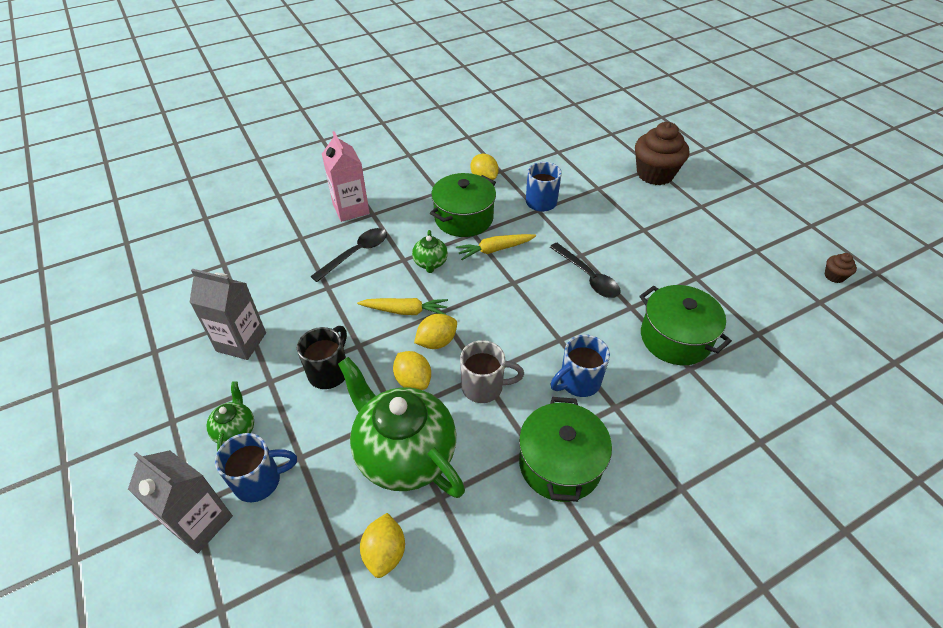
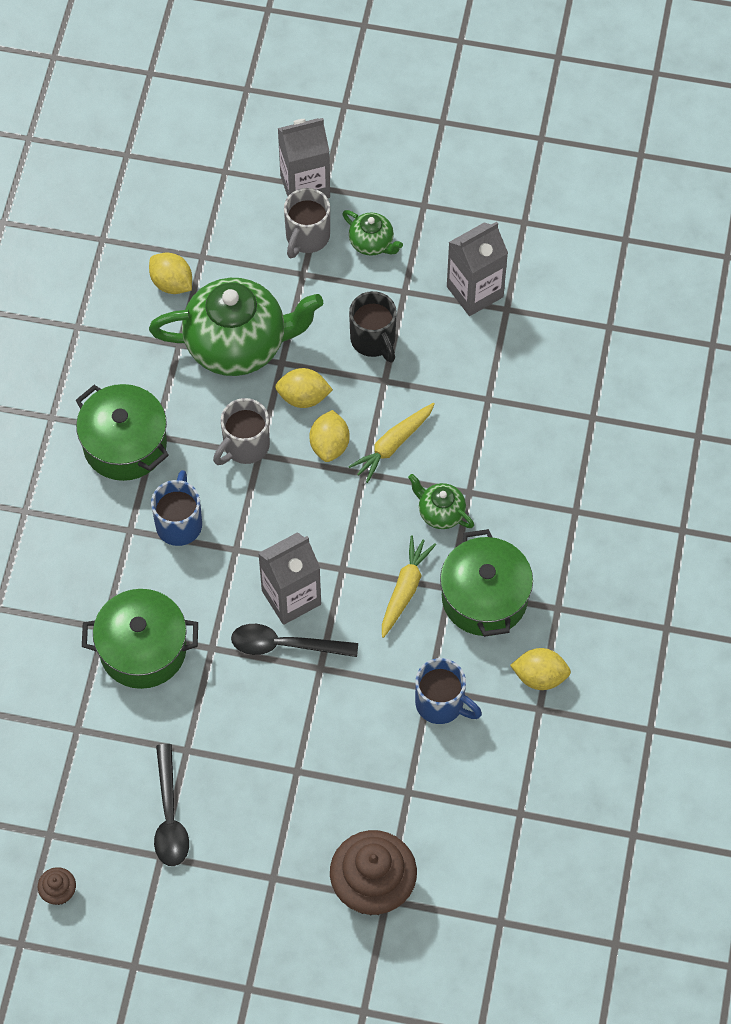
camera: 130 degrees right, 15 degrees up
blue mug [215,433,297,502] -> grey mug [284,188,330,258]
black spoon [310,228,387,282] -> black spoon moved to [154,744,189,866]
pink carton [322,131,370,222] -> none
none -> grey carton [258,532,321,625]

